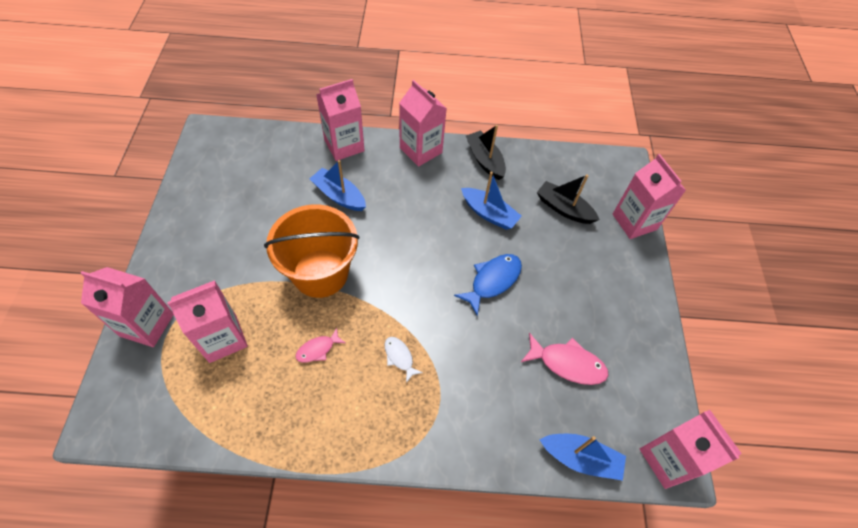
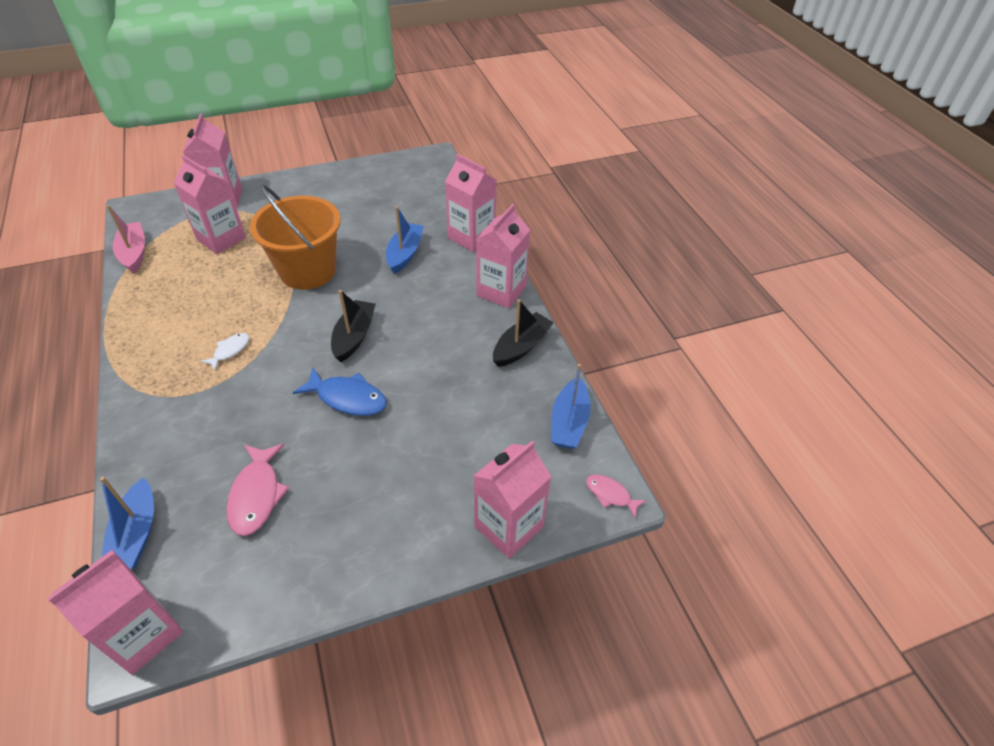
camera: 70 degrees right, 10 degrees down
pink fish [295,328,345,363] -> pink fish moved to [586,474,647,518]
blue boat [461,172,522,230] -> blue boat moved to [551,364,591,449]
black boat [537,174,599,224] -> black boat moved to [331,290,376,362]
none -> pink boat [107,205,145,273]

